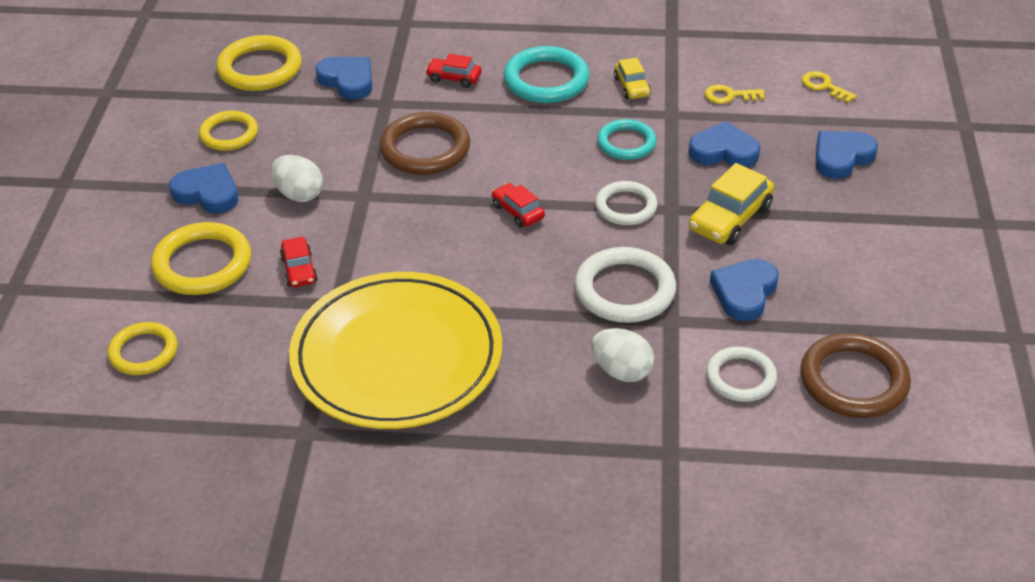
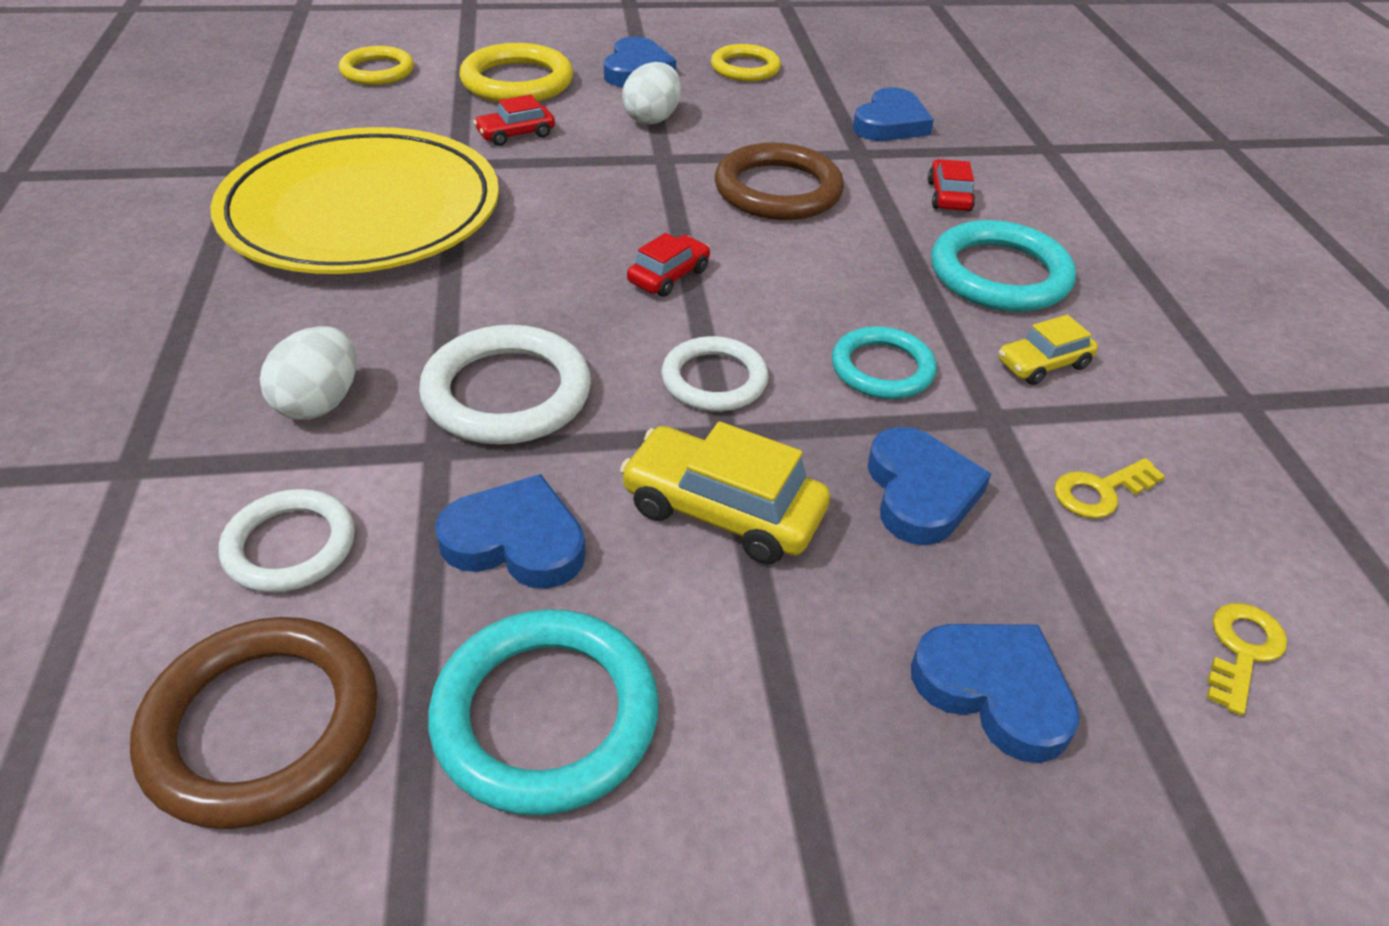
camera: 75 degrees right, 0 degrees up
yellow ring [216,35,302,91] -> none
yellow key [705,85,765,104] -> yellow key turned 105 degrees counterclockwise [1054,458,1165,518]
none -> turquoise ring [428,609,659,816]

